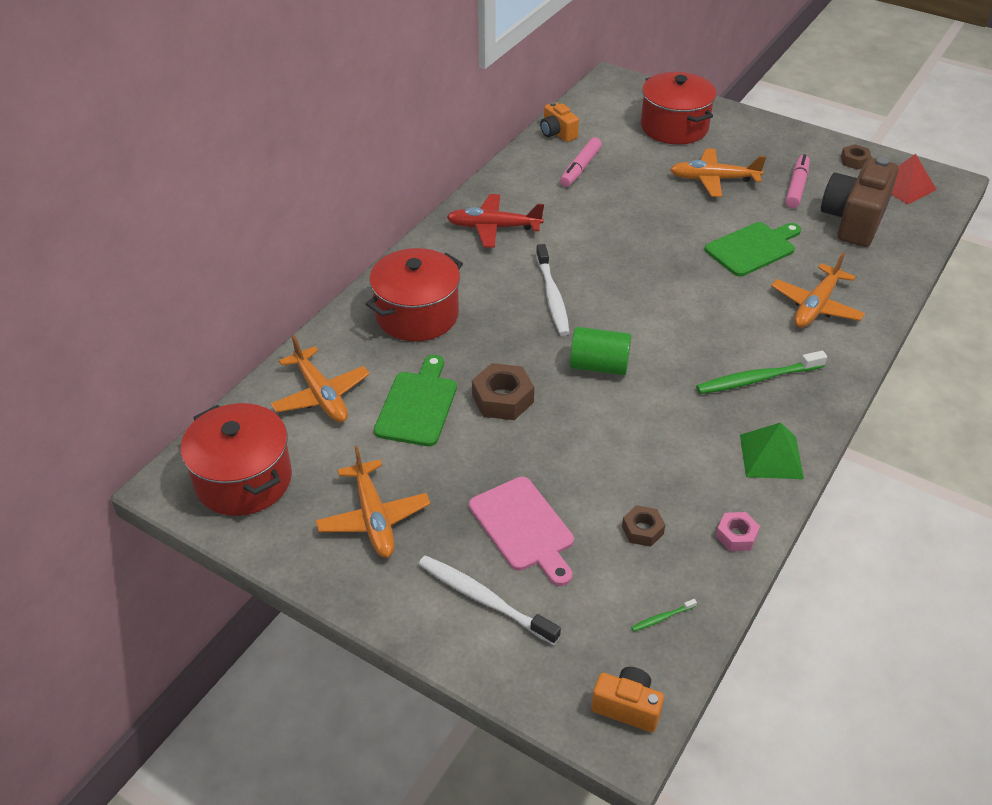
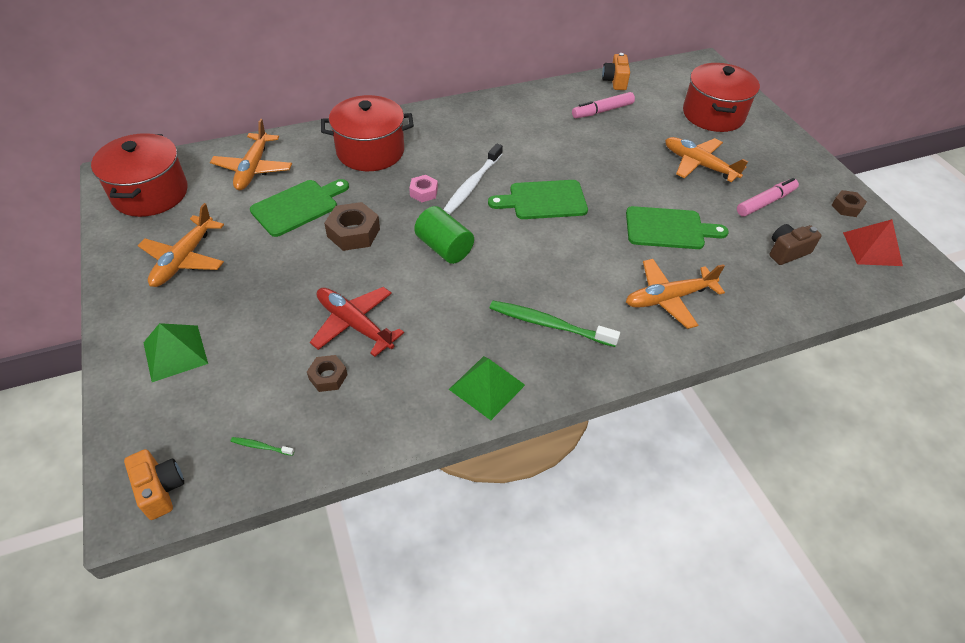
camera: 35 degrees right, 5 degrees up
white toothbrush [418,555,561,645] -> green pyramid [143,323,208,382]
red plane [447,194,544,248] -> red plane moved to [310,287,404,357]
pink cutting board [469,477,574,586] -> none
pink nut [716,512,760,551] -> pink nut moved to [409,175,438,202]
brown camera [821,157,899,247] -> brown camera [769,224,822,265], size x0.52
none -> green cutting board [488,180,588,219]

